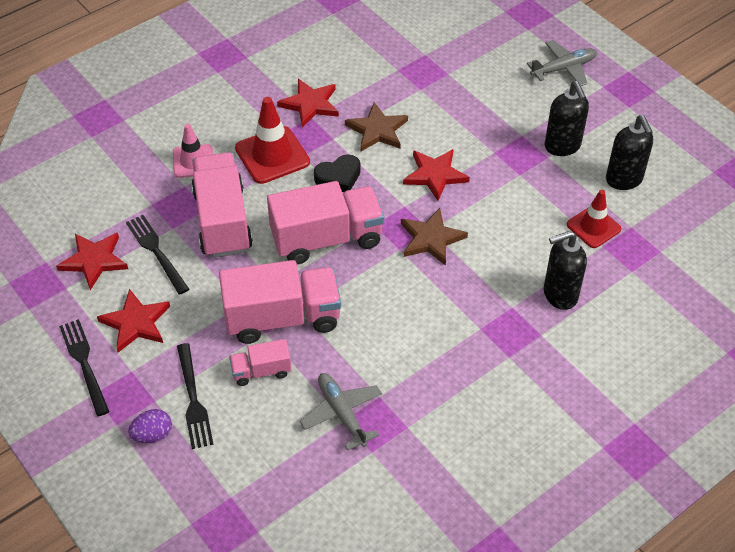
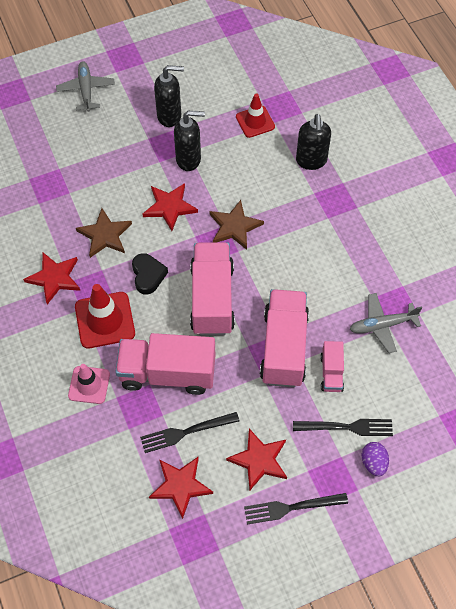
camera: 75 degrees left, 10 degrees up
black soap dispenser [606,115,653,190] -> black soap dispenser moved to [174,111,205,171]

